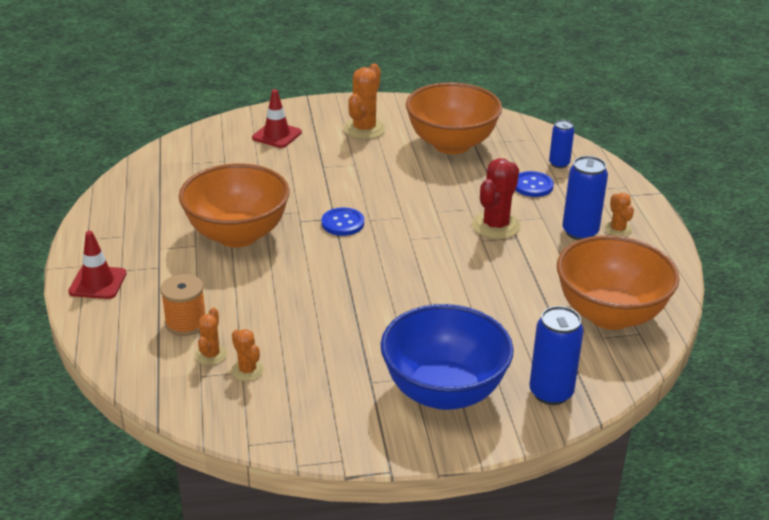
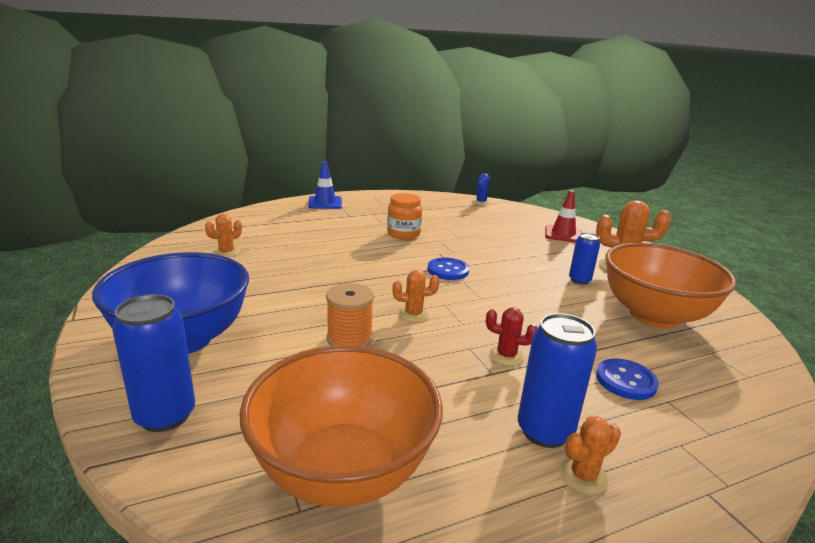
camera: 75 degrees right, 10 degrees down
red traffic cone [68,231,127,299] -> blue traffic cone [308,161,342,209]
orange spool [160,274,205,336] -> orange spool moved to [326,283,374,347]
orange bowl [179,163,290,248] -> orange jar [387,193,422,240]
orange cactus [195,307,227,365] -> orange cactus moved to [393,270,440,322]
red cactus [472,158,521,239] -> red cactus [486,307,537,366], size x0.56
blue can [549,120,574,168] -> blue can moved to [569,232,600,285]
none -> blue cactus [472,173,491,206]

